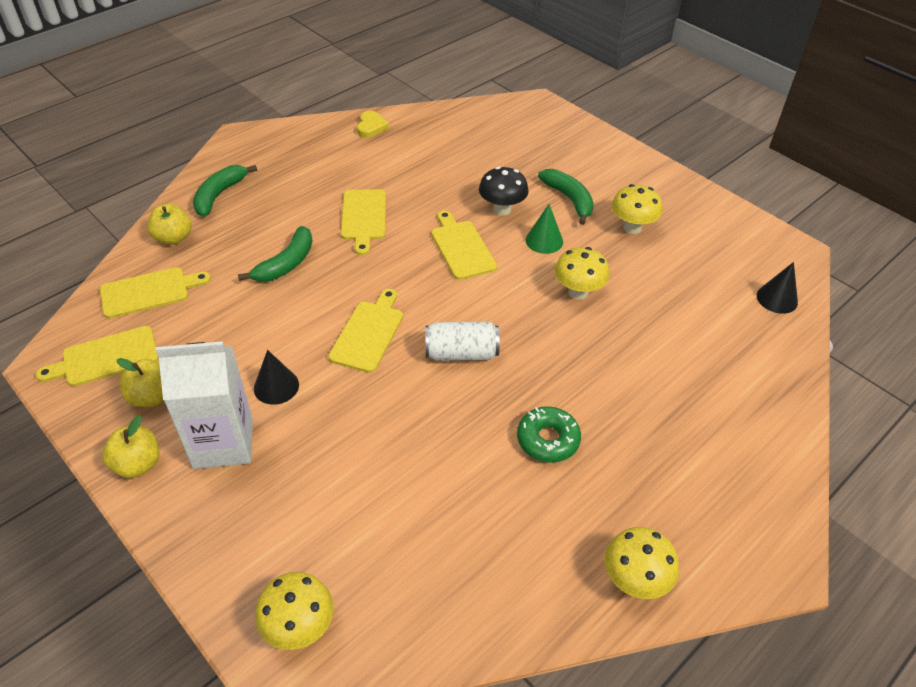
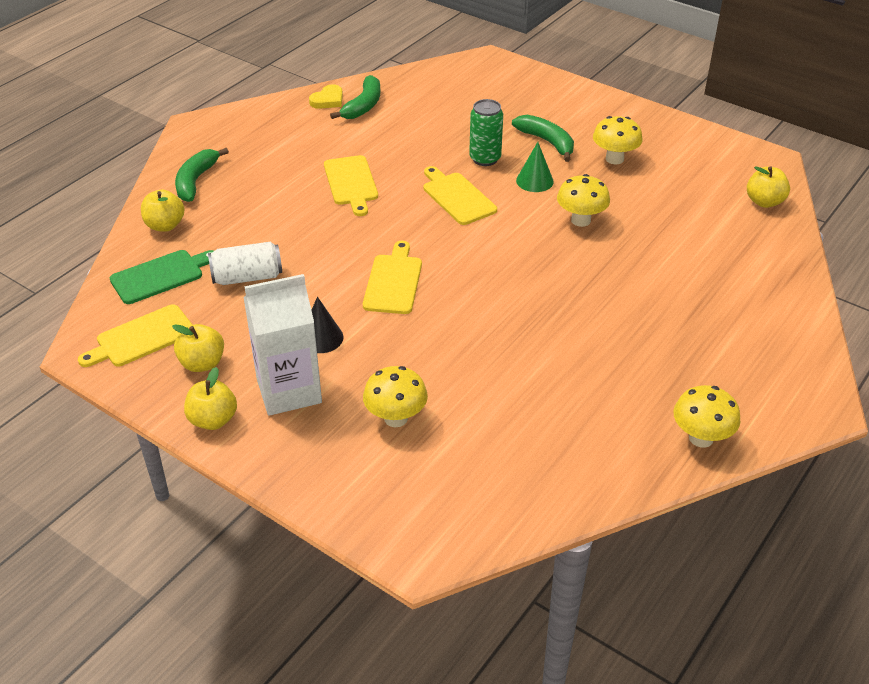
camera: 10 degrees left, 5 degrees down
yellow cutting board [100,267,211,318] -> green cutting board [110,250,214,304]
green banana [238,226,312,282] -> green banana moved to [330,75,380,119]
yellow mushroom [255,572,333,650] -> yellow mushroom moved to [363,366,428,427]
yellow heart [357,111,389,138] -> yellow heart turned 45 degrees clockwise [309,84,343,109]
white can [425,322,500,361] -> white can moved to [208,242,282,285]
black mushroom [479,166,529,216] -> green can [469,99,503,166]
green donut [517,406,581,463] -> none
black cone [757,262,798,314] -> yellow apple [747,166,790,208]

